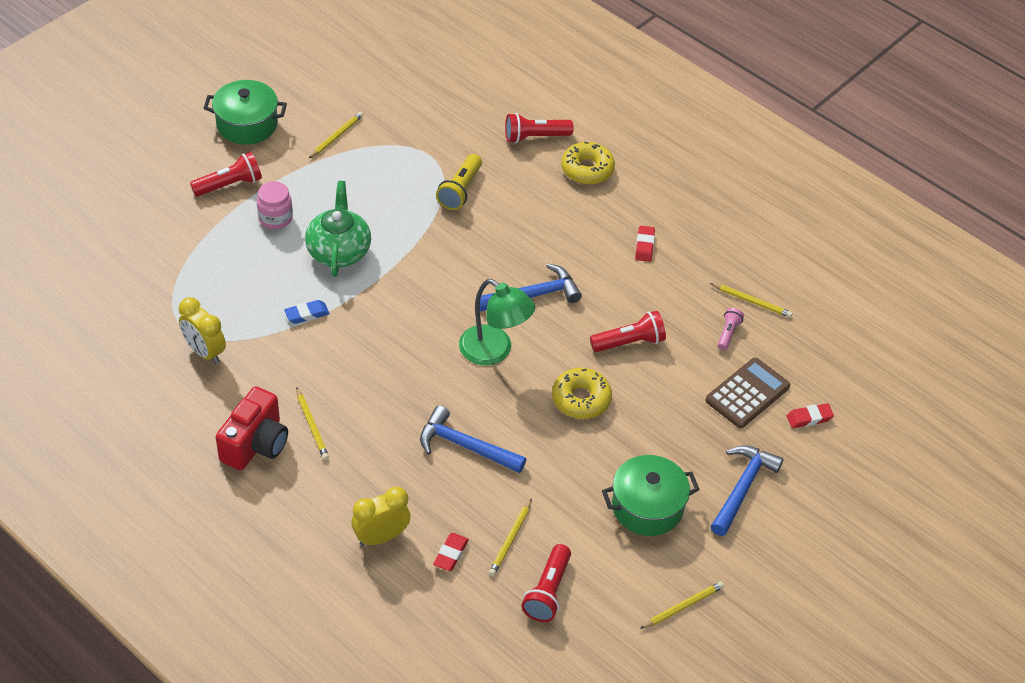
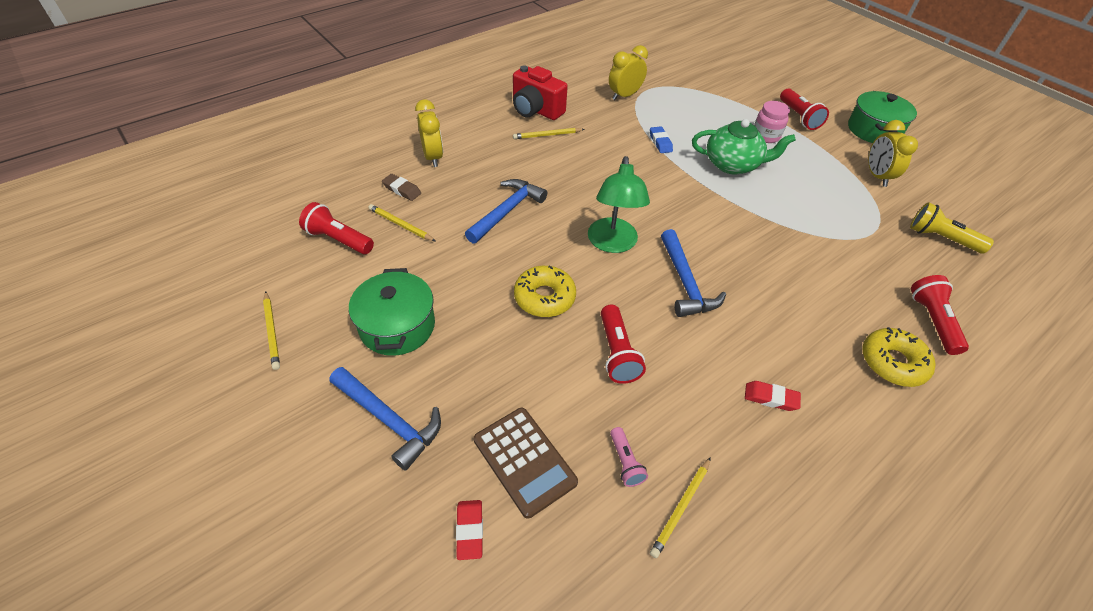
camera: 100 degrees right, 0 degrees up
yellow pencil [308,112,363,159] -> yellow clock [868,120,918,187]
red eraser [433,533,469,571] -> brown eraser [382,174,421,201]
yellow flashlight [436,154,482,210] -> yellow flashlight moved to [910,202,994,254]
green lamp [459,279,535,365] -> green lamp turned 45 degrees counterclockwise [588,156,650,253]
pink flashlight [718,308,744,350] -> pink flashlight turned 45 degrees clockwise [610,427,648,487]

